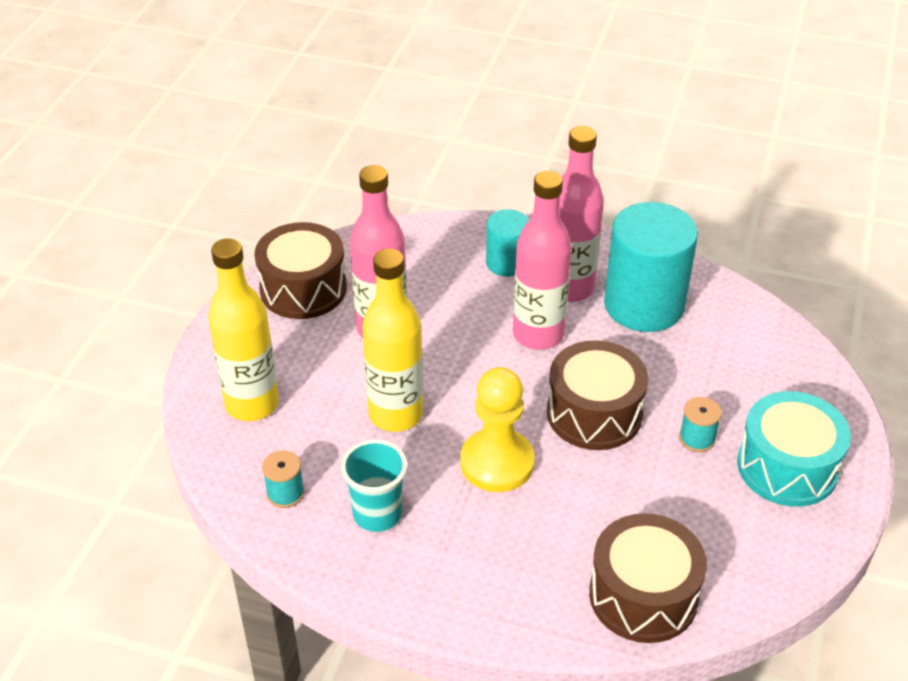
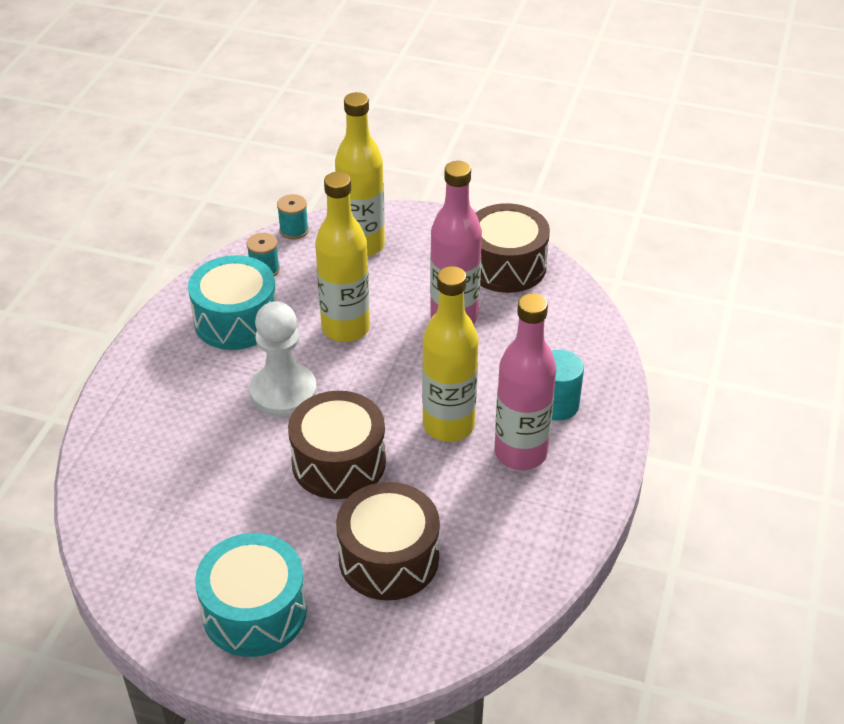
camera: 90 degrees right, 0 degrees up
turquoise cup [341,439,408,532] -> turquoise drum [188,255,277,350]
yellow pawn [460,367,535,492] -> white pawn [249,301,317,417]
pink bottle [513,171,572,350] -> yellow bottle [422,266,479,442]
brown drum [589,513,707,643] -> brown drum moved to [336,482,440,601]
turquoise cylinder [604,202,698,332] -> none
turquoise spool [679,397,722,452] -> turquoise spool moved to [277,194,309,239]

